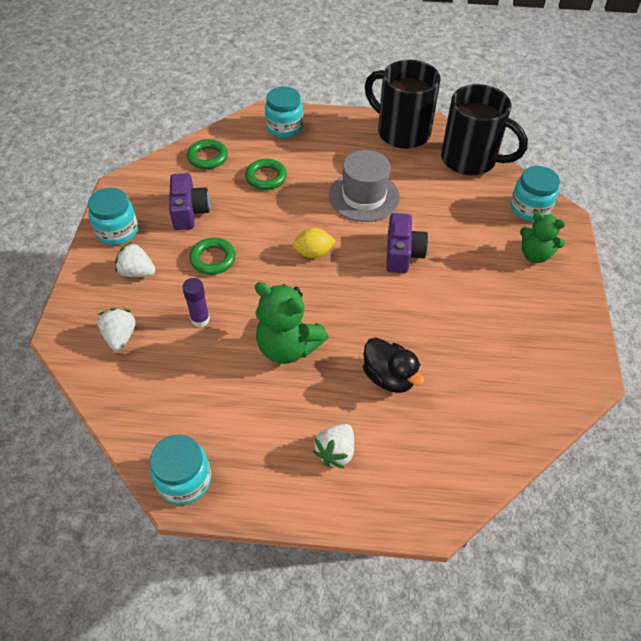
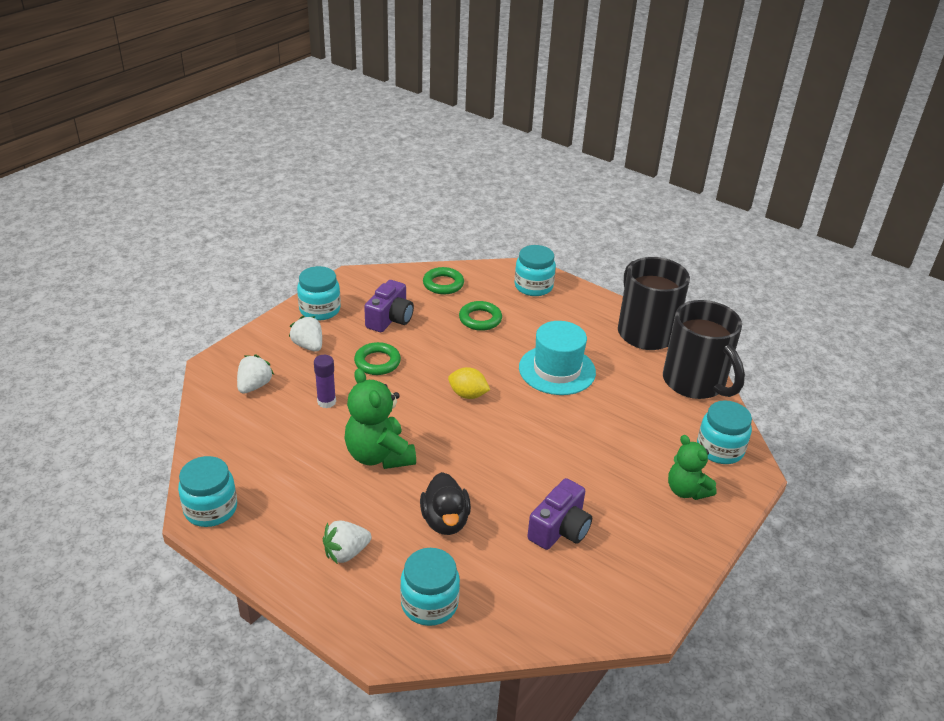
camera: 30 degrees right, 15 degrees down
grey hat [329,150,400,222] -> turquoise hat [519,321,596,395]
purple camera [386,213,428,273] -> purple camera moved to [527,478,592,550]
none -> turquoise jar [400,548,460,626]

